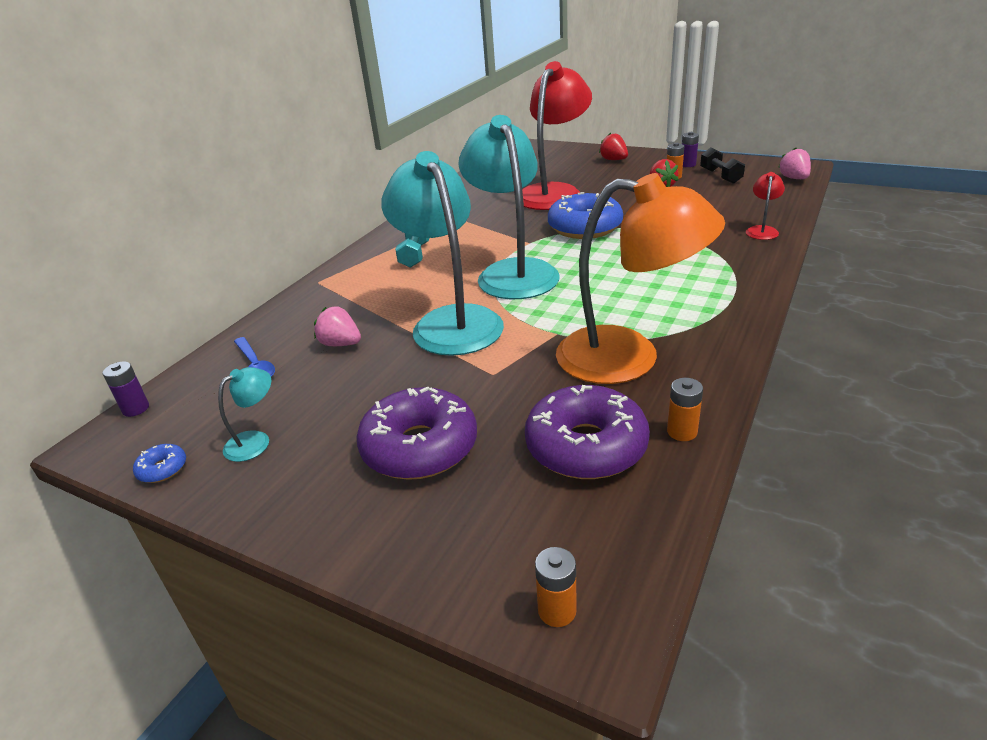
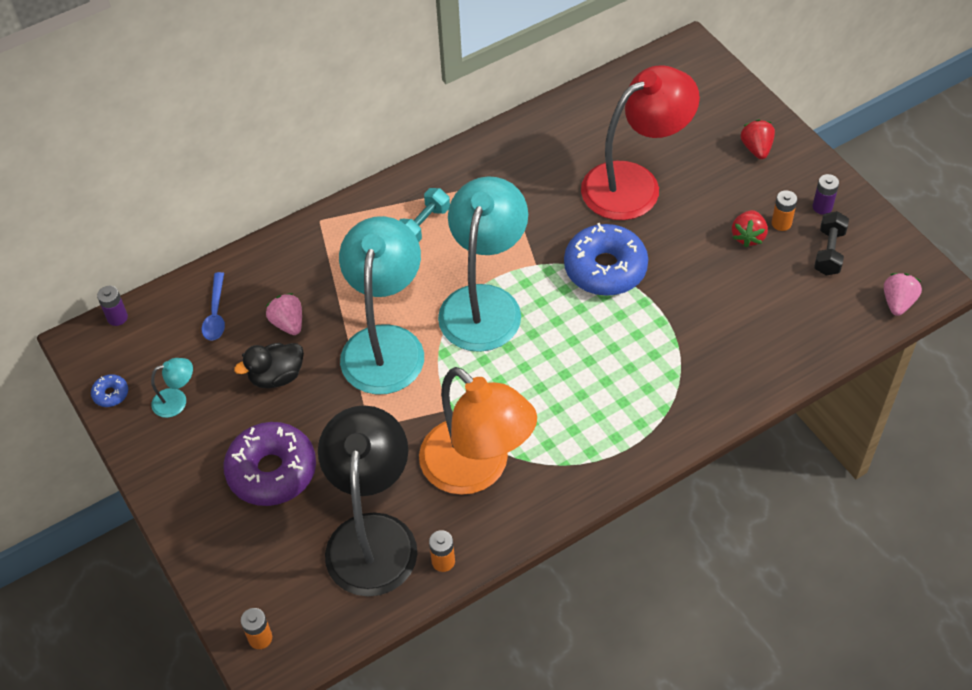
camera: 30 degrees right, 20 degrees up
purple donut [525,385,650,479] -> black lamp [318,405,417,597]
red lamp [746,172,785,240] -> none
none -> black duck [234,343,304,388]

